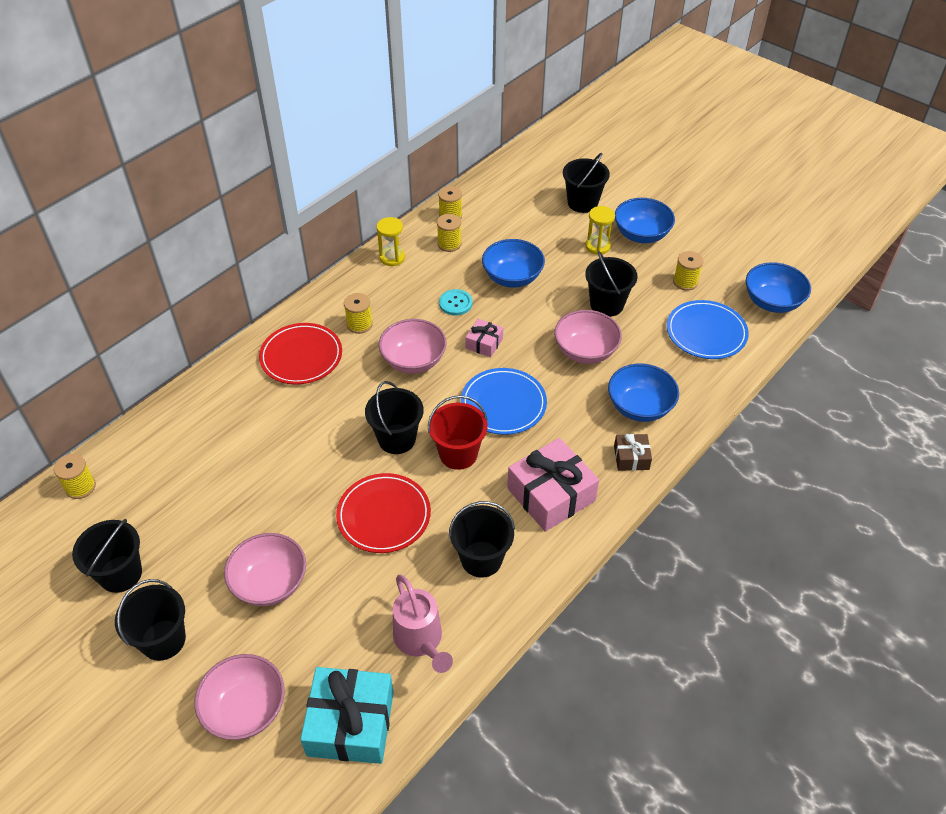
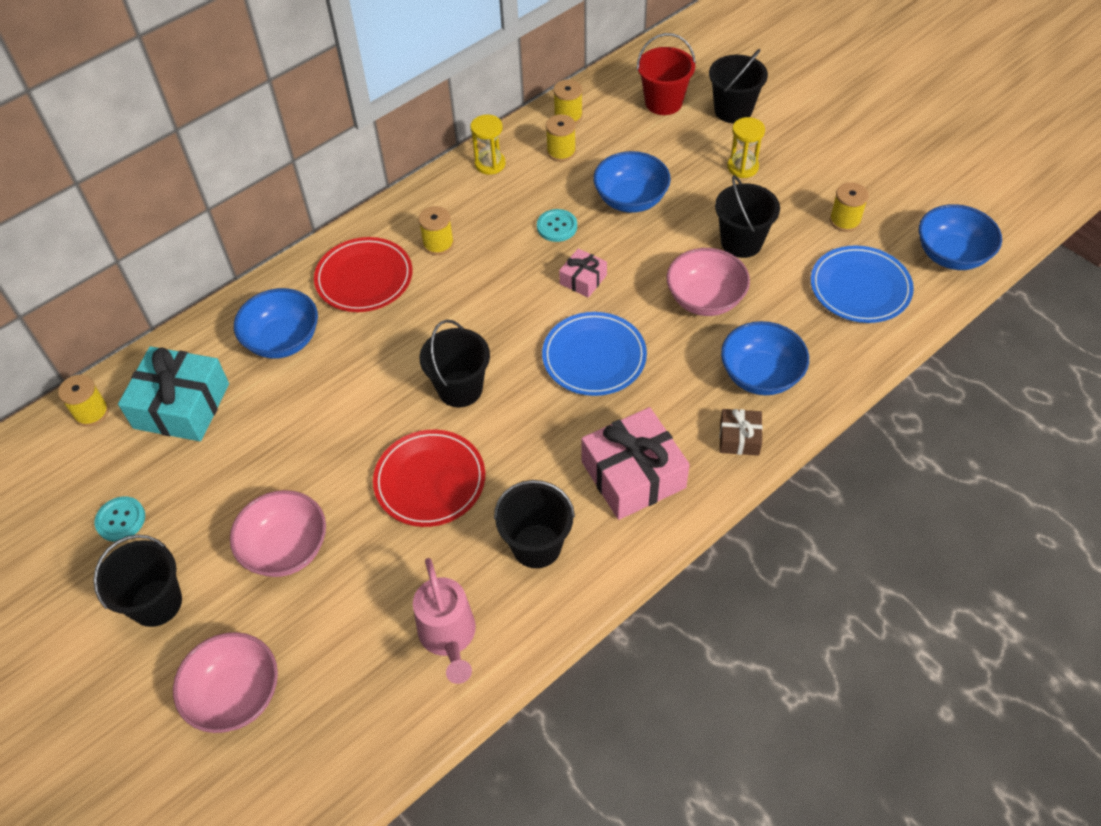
camera: 10 degrees right, 5 degrees up
black bucket [72,519,142,593] -> turquoise button [94,496,145,542]
turquoise gift [300,667,394,764] -> turquoise gift moved to [118,346,229,441]
pink bowl [379,319,447,374] -> none
red bucket [428,395,488,470] -> red bucket moved to [637,33,696,115]
blue bowl [615,198,675,243] -> blue bowl moved to [234,288,318,359]

